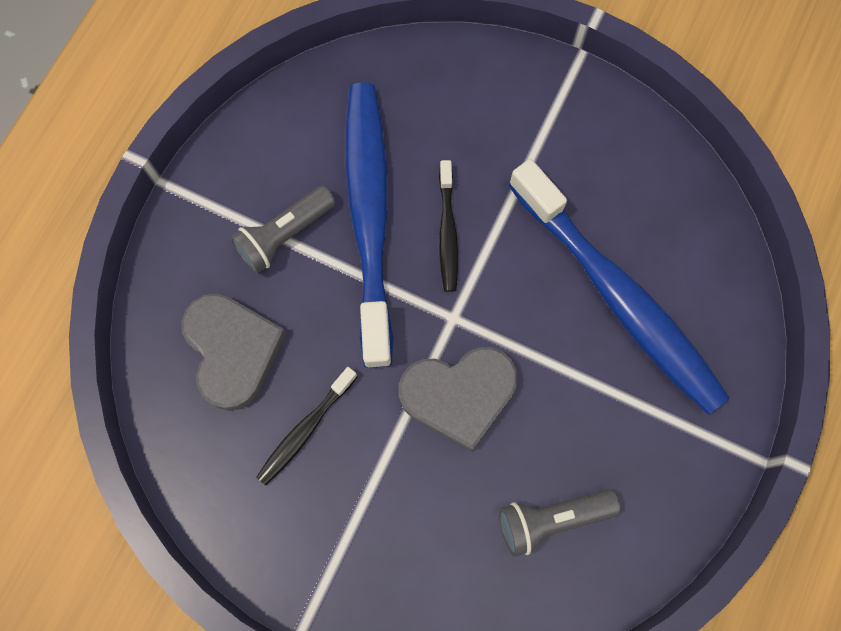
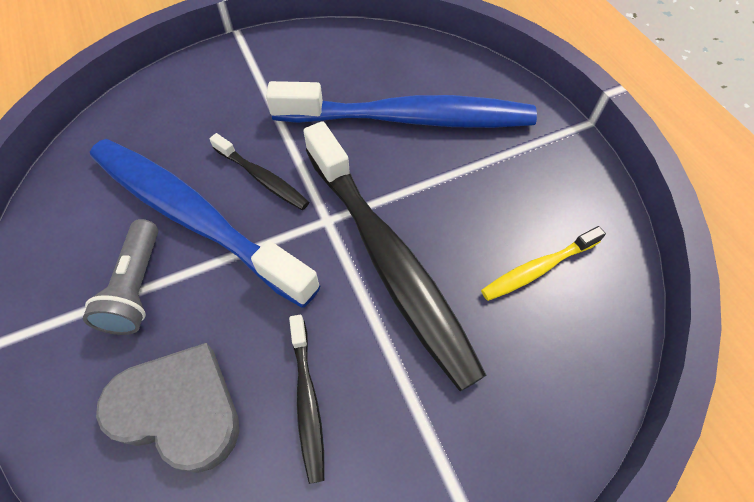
camera: 50 degrees left, 15 degrees down
grey heart [399,347,518,451] -> black toothbrush [303,121,486,391]
grey flashlight [499,489,620,557] -> yellow toothbrush [481,226,606,301]

